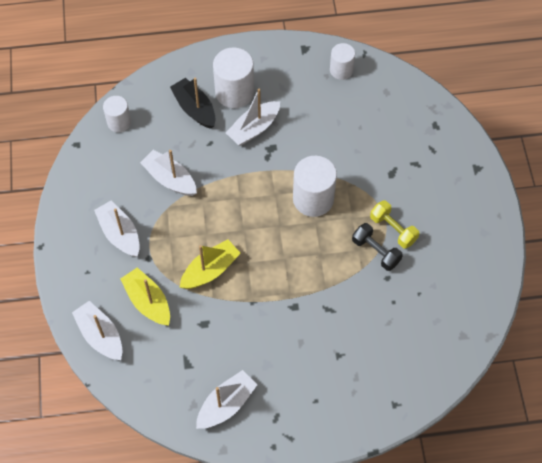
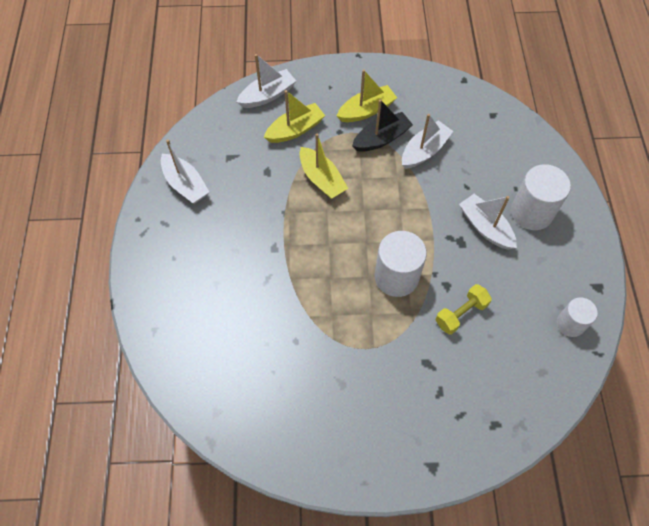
camera: 95 degrees right, 0 degrees up
white boat [94,200,140,257] -> yellow boat [337,70,397,122]
white cylinder [103,96,131,132] -> none
black boat [170,78,216,129] -> black boat moved to [352,99,413,152]
black dumbbell [352,223,403,271] -> none
yellow dumbbell [370,201,419,249] -> yellow dumbbell moved to [436,284,492,335]

